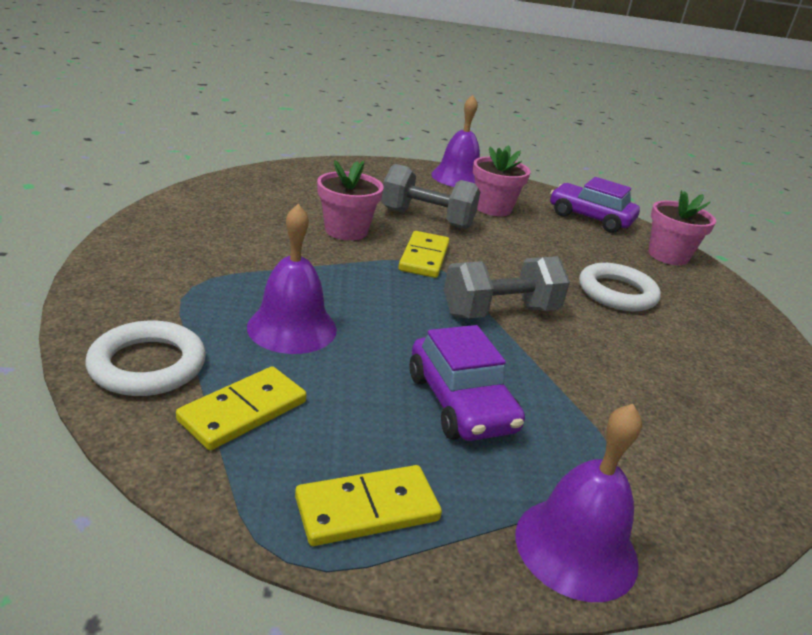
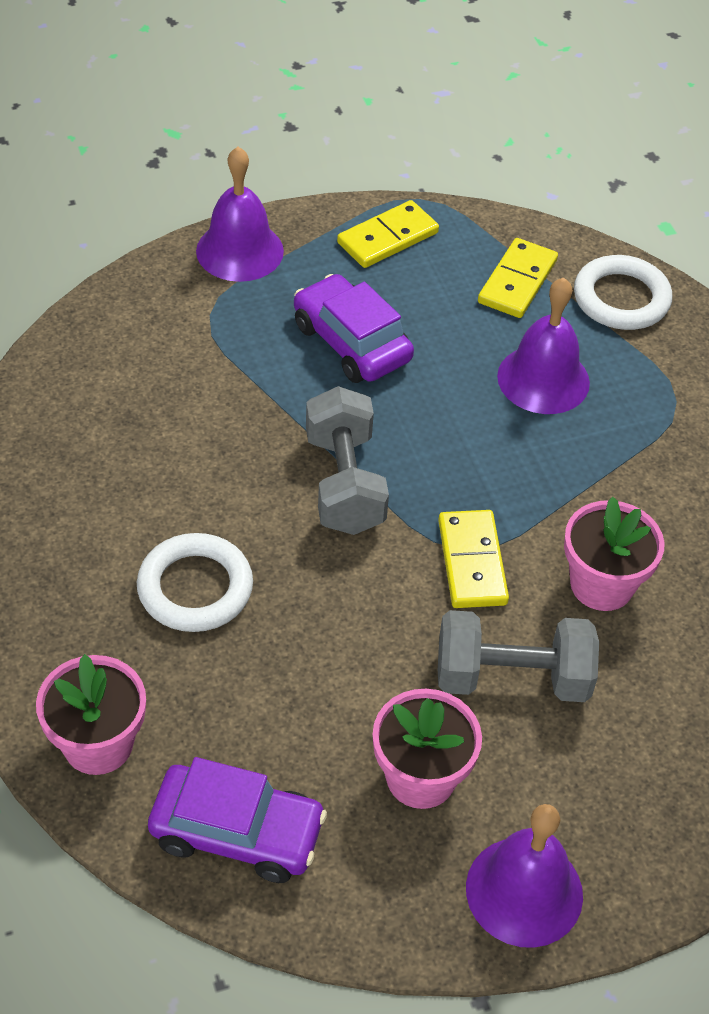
camera: 165 degrees right, 20 degrees up
grey dumbbell [444,256,570,318] -> grey dumbbell turned 60 degrees counterclockwise [306,386,389,535]

